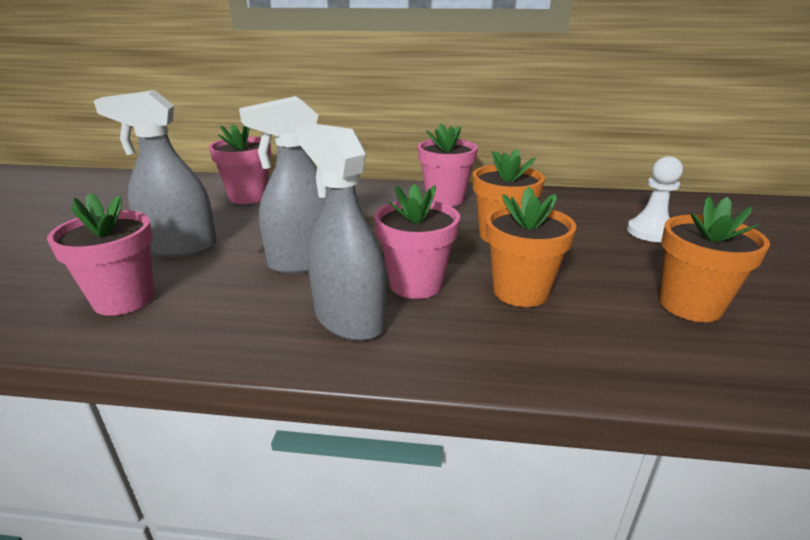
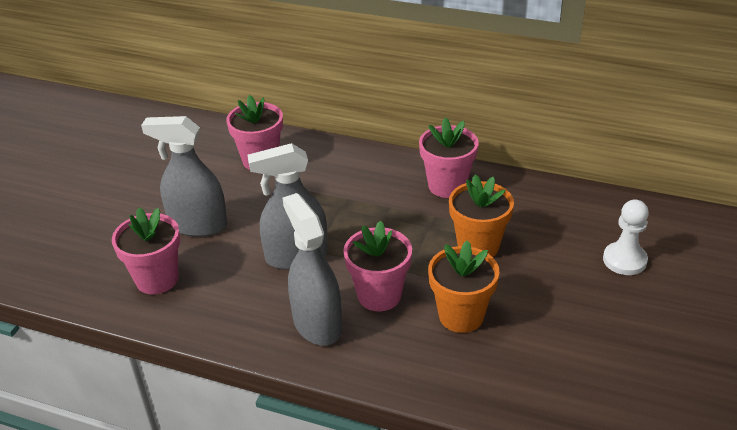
camera: 15 degrees right, 10 degrees up
orange flower pot [660,196,770,322] -> none

